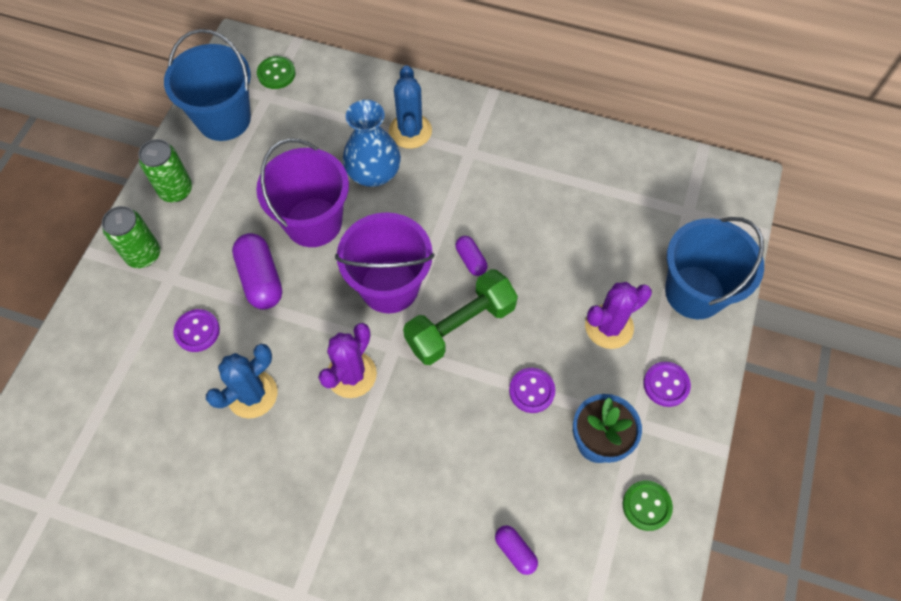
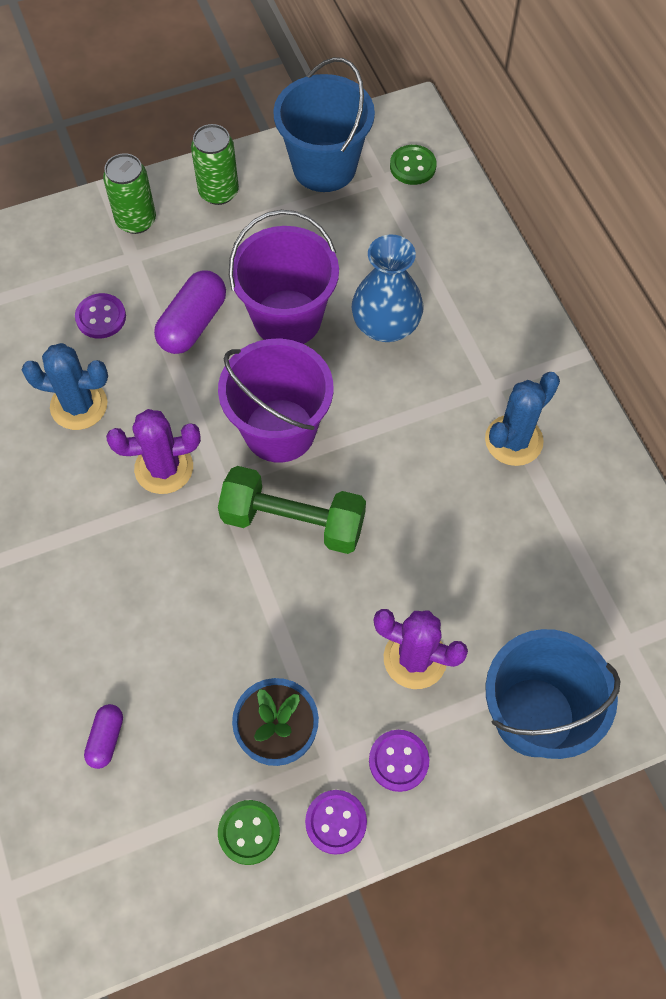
camera: 50 degrees right, 0 degrees up
blue cactus [389,65,432,149] -> blue cactus moved to [485,372,560,466]
purple capsule [455,236,488,276] -> none
purple button [509,368,555,413] -> purple button moved to [305,790,367,855]

